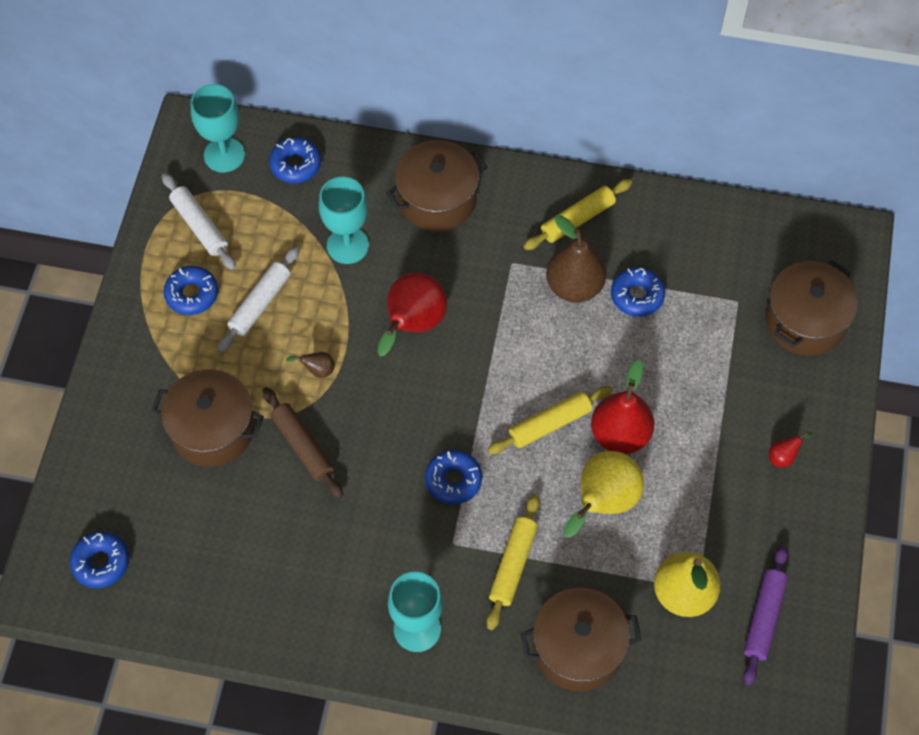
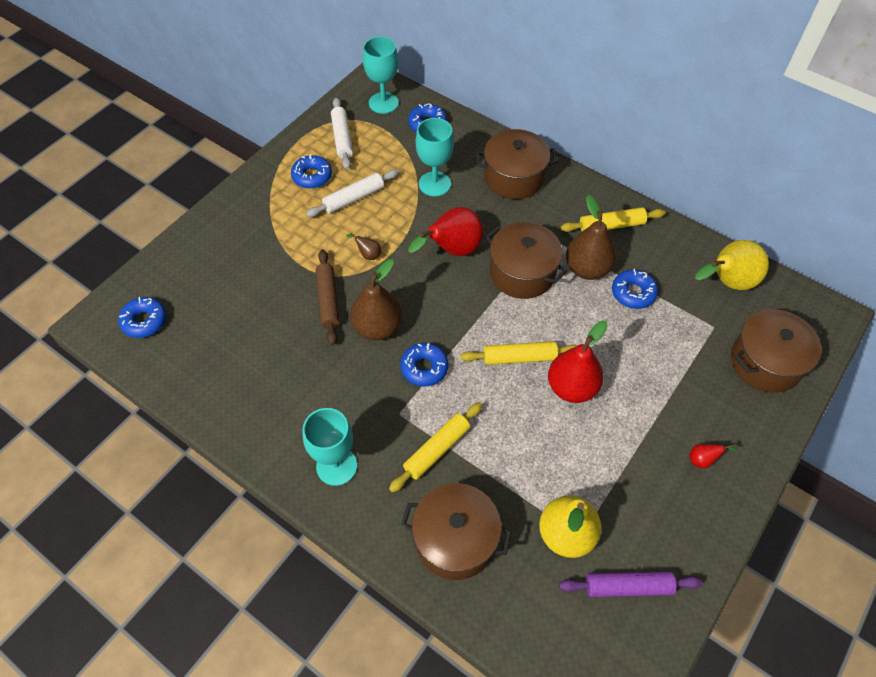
camera: 25 degrees right, 5 degrees down
brown pot [152,369,264,467] -> brown pot moved to [485,222,567,299]
yellow pear [563,451,644,538] -> yellow pear moved to [695,240,769,290]
purple rolling pin [743,546,788,686] -> purple rolling pin turned 45 degrees clockwise [559,571,703,597]
none -> brown pear [350,259,403,340]

